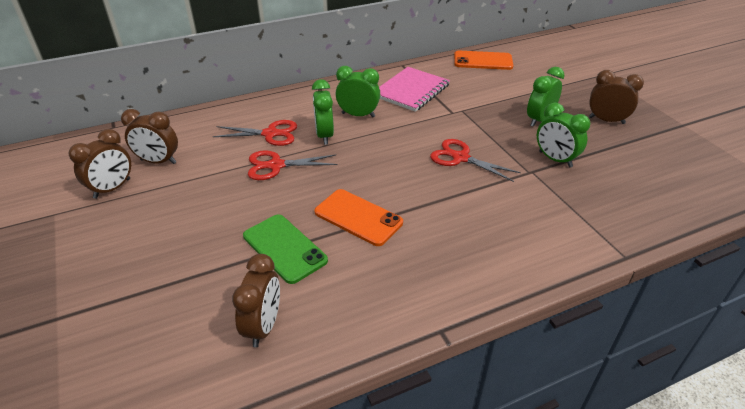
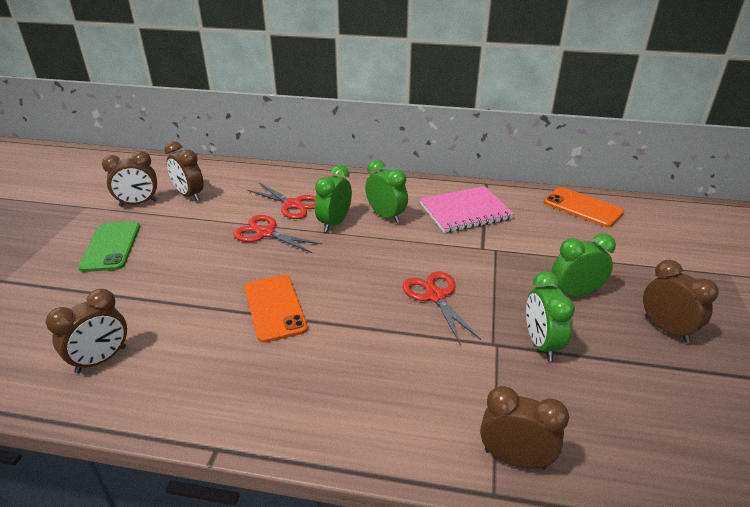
camera: 35 degrees right, 5 degrees down
green phone [243,214,328,284] -> green phone moved to [78,222,140,272]
none -> brown clock [480,386,569,469]

